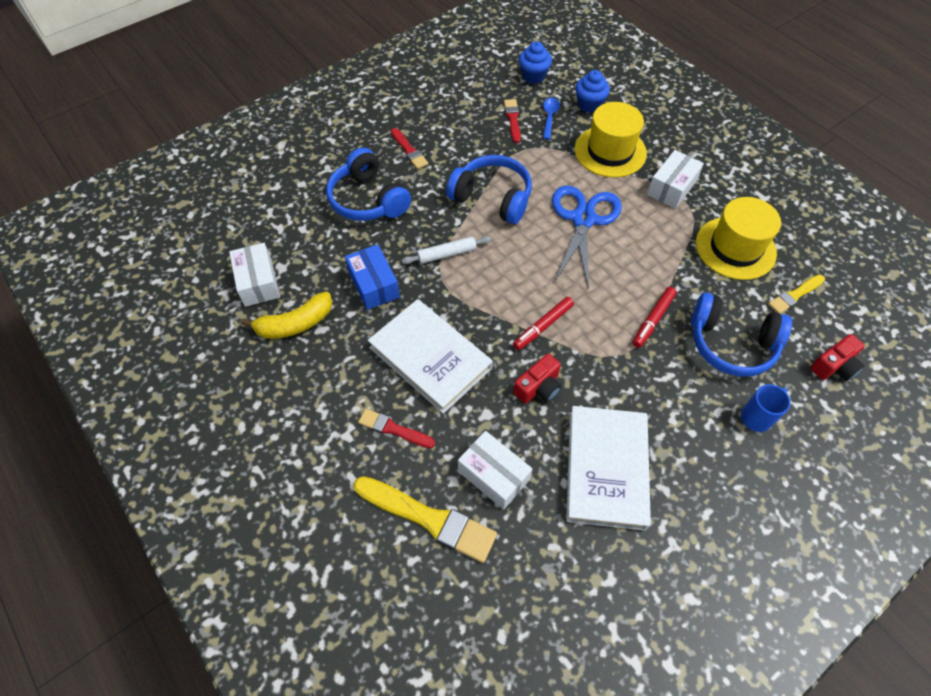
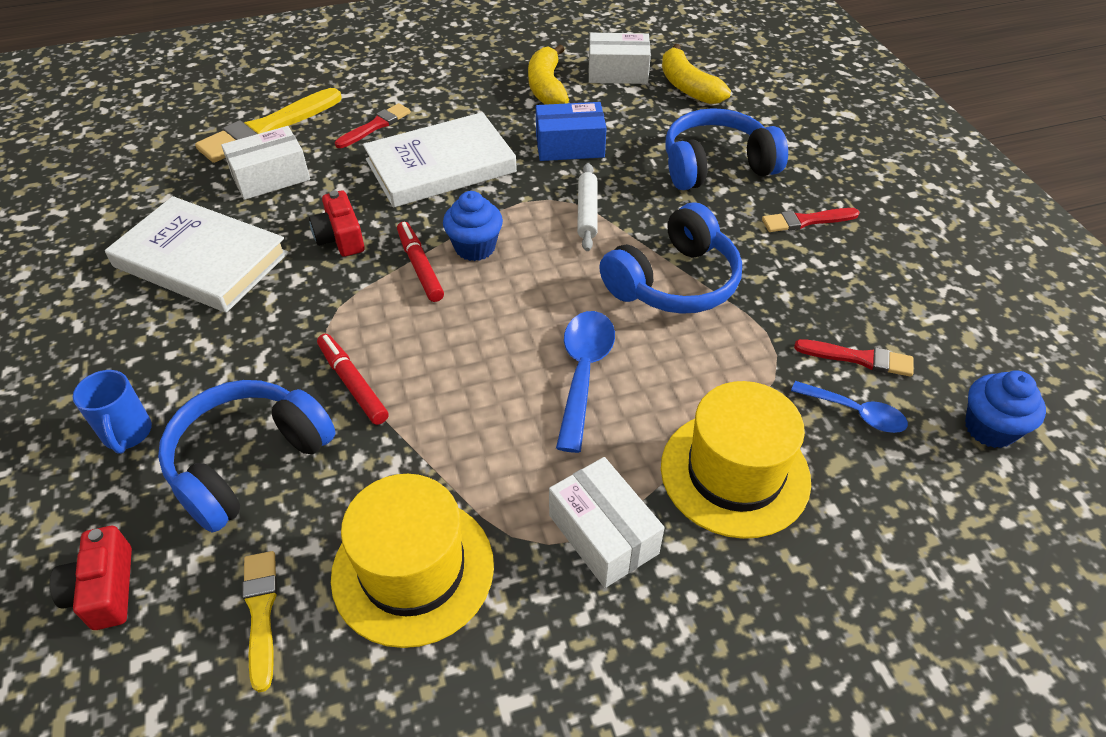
camera: 110 degrees right, 10 degrees down
blue scissors [552,185,622,289] -> blue spoon [556,311,615,453]
blue cupcake [575,70,610,113] -> blue cupcake moved to [443,191,503,261]
none -> yellow banana [662,44,731,104]

